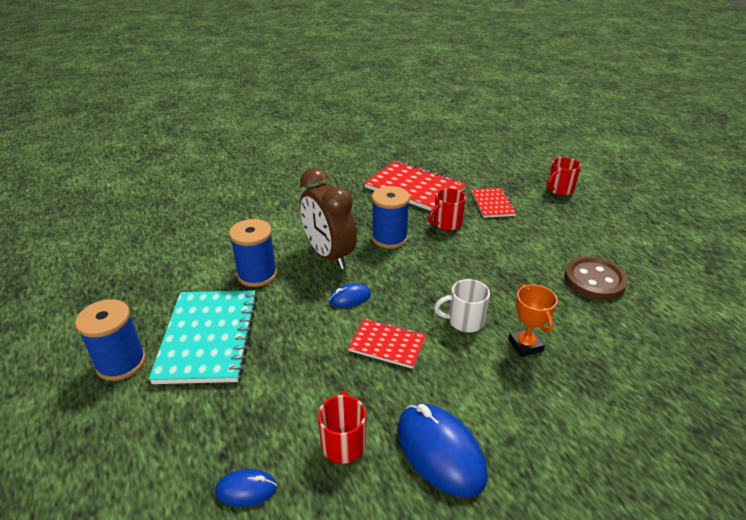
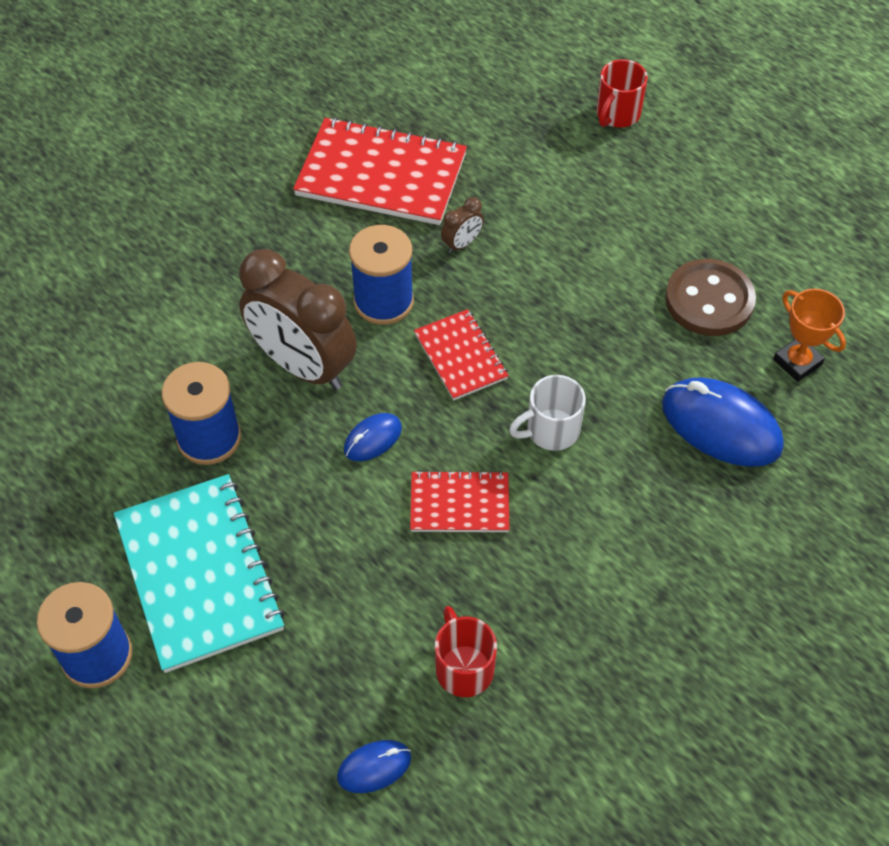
camera: 20 degrees left, 20 degrees up
blue mouse [398,404,488,497] -> blue mouse moved to [662,377,784,467]
red mug [428,188,466,230] -> brown clock [441,197,484,253]
red notebook [471,188,516,218] -> red notebook moved to [414,309,509,400]
orange trophy [508,284,557,357] -> orange trophy moved to [773,289,846,382]

